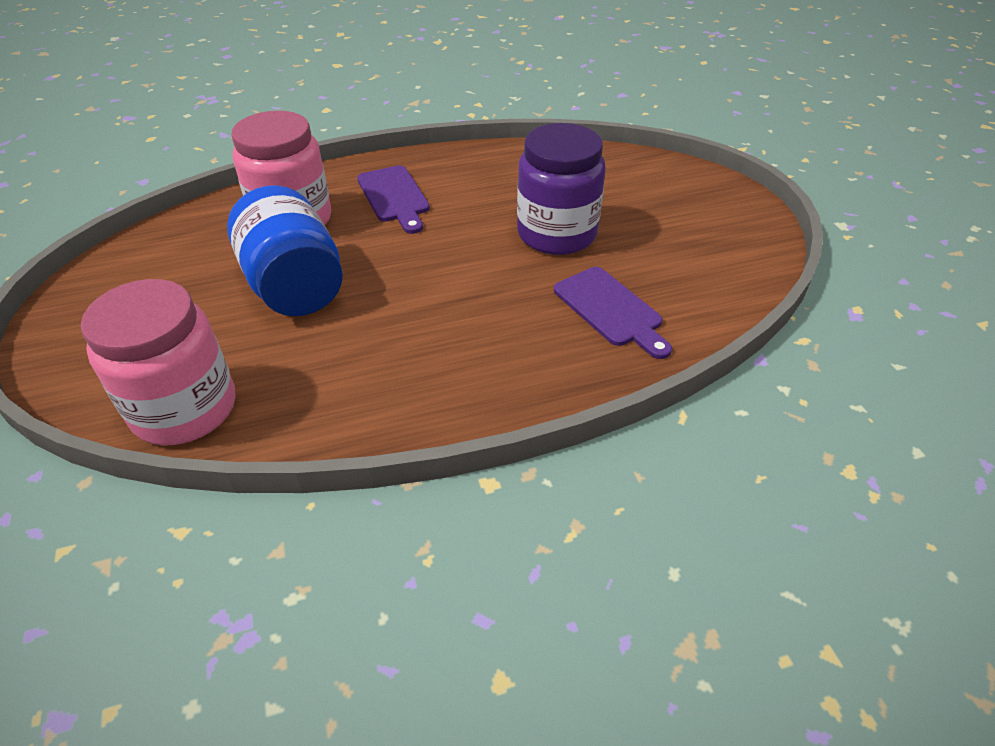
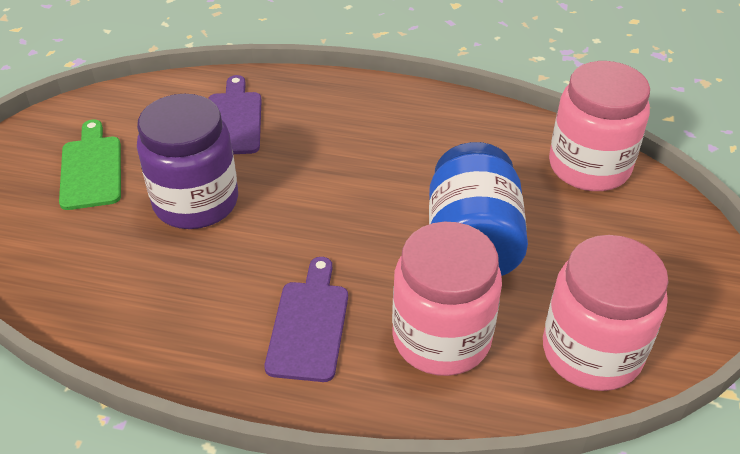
camera: 150 degrees left, 0 degrees up
none -> green cutting board [59,120,121,210]
none -> pink jar [543,235,668,391]

